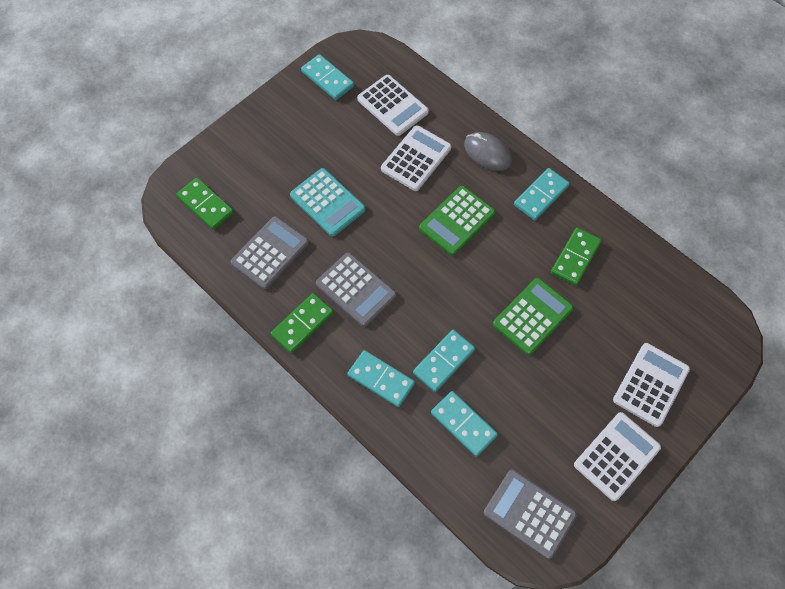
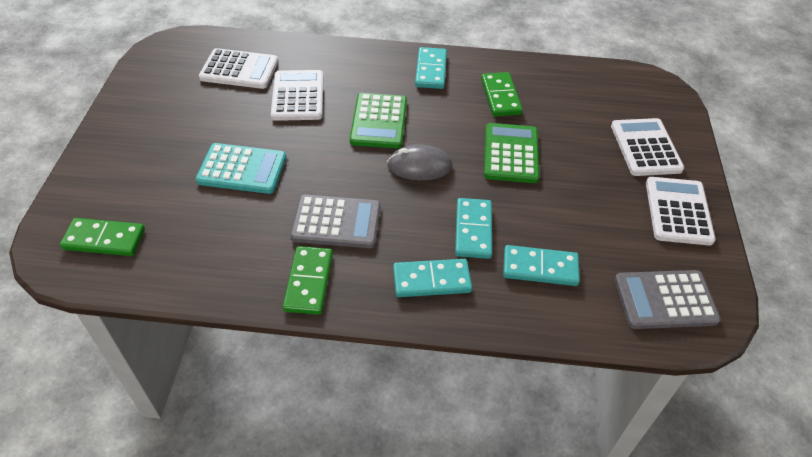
camera: 40 degrees left, 15 degrees down
grey calculator [231,216,309,289] -> none
turquoise domino [301,54,354,100] -> none
grey mouse [464,132,512,171] -> grey mouse moved to [387,144,453,180]

